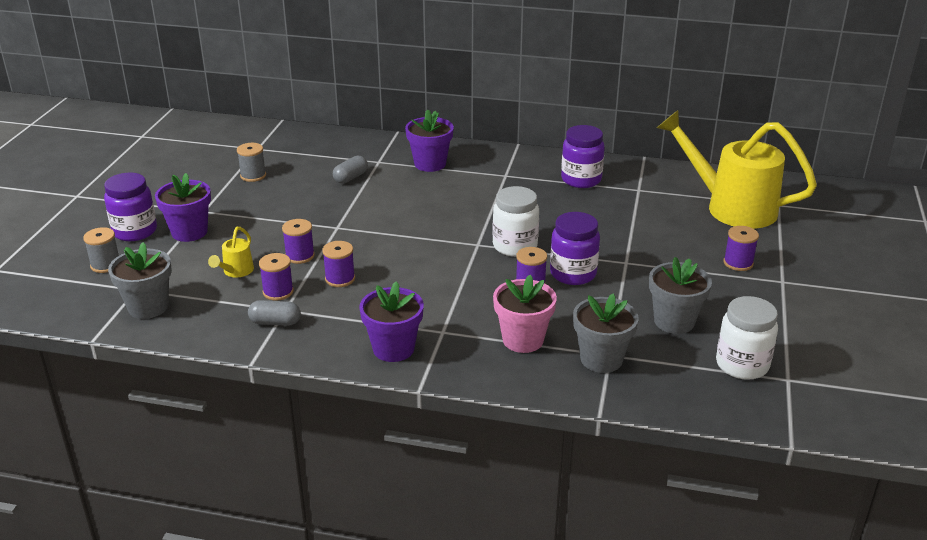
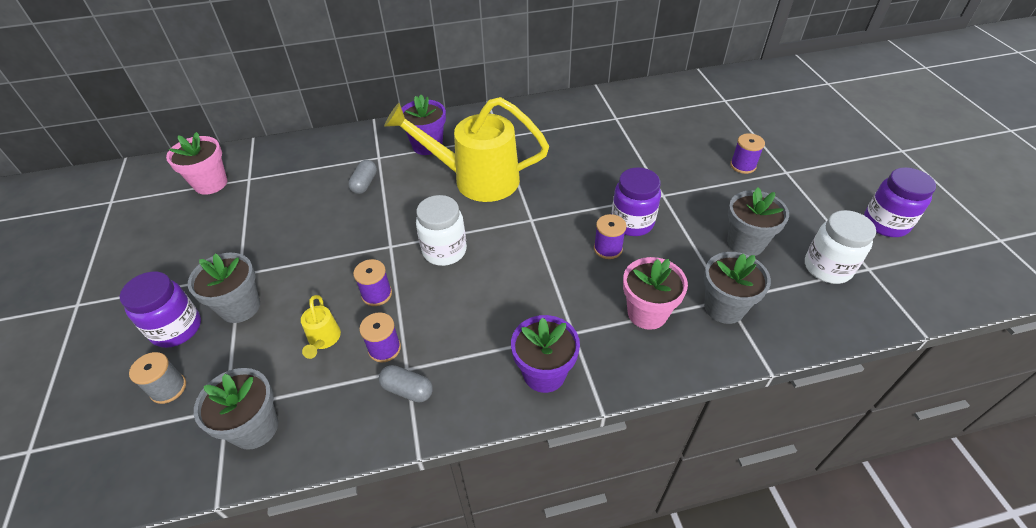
camera: 25 degrees left, 15 degrees up
purple flower pot [155,173,211,242] -> grey flower pot [188,253,260,323]
grey spool [237,143,266,182] -> none
grey capsule [248,300,301,326] -> grey capsule turned 45 degrees clockwise [379,365,433,402]
purple spool [322,241,355,287] -> none
white jar [492,186,539,257] -> white jar moved to [416,195,467,266]
purple jar [561,125,605,188] -> purple jar moved to [864,167,936,237]
yellow watering can [657,110,817,229] -> yellow watering can moved to [384,97,549,202]
none -> pink flower pot [166,132,227,195]

